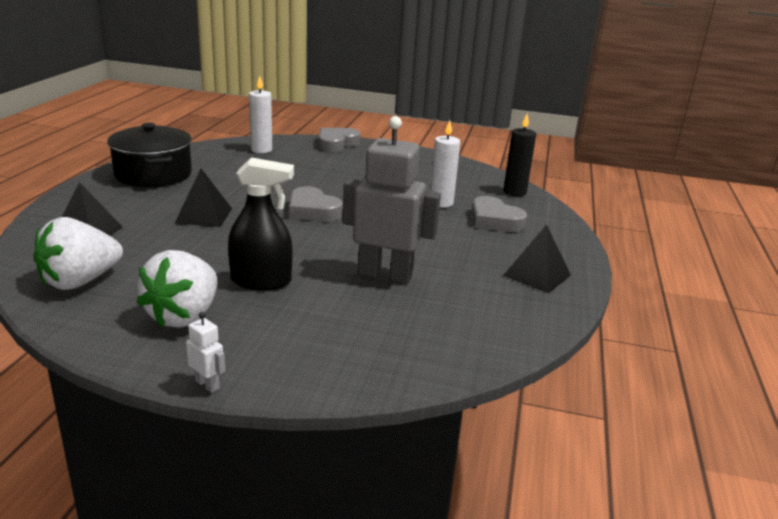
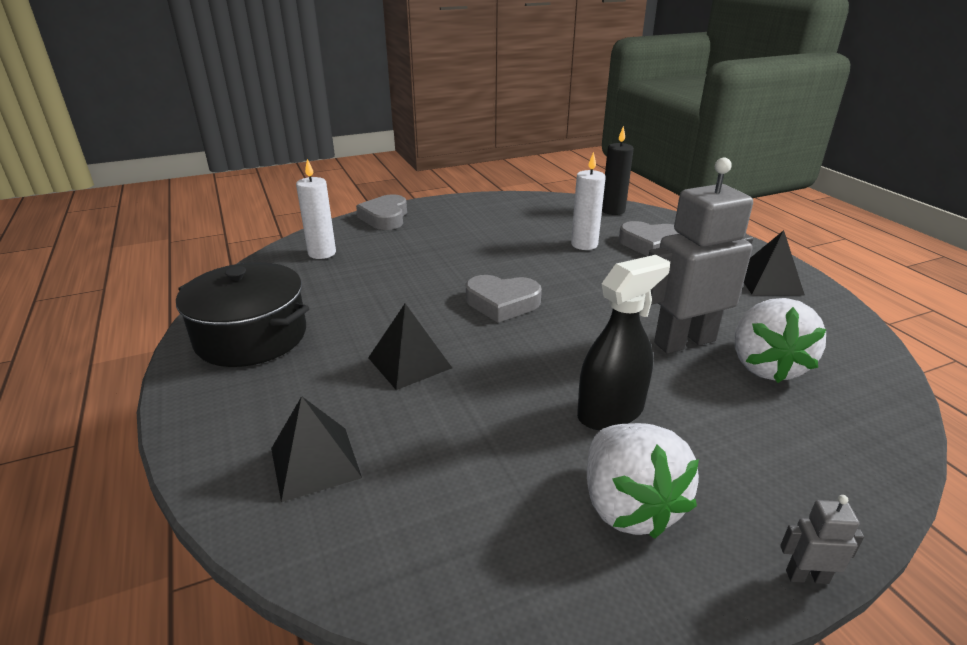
camera: 35 degrees left, 5 degrees up
white strawberry [34,217,123,290] -> white strawberry moved to [735,298,827,383]
white robot [186,312,225,393] -> grey robot [780,495,864,584]

